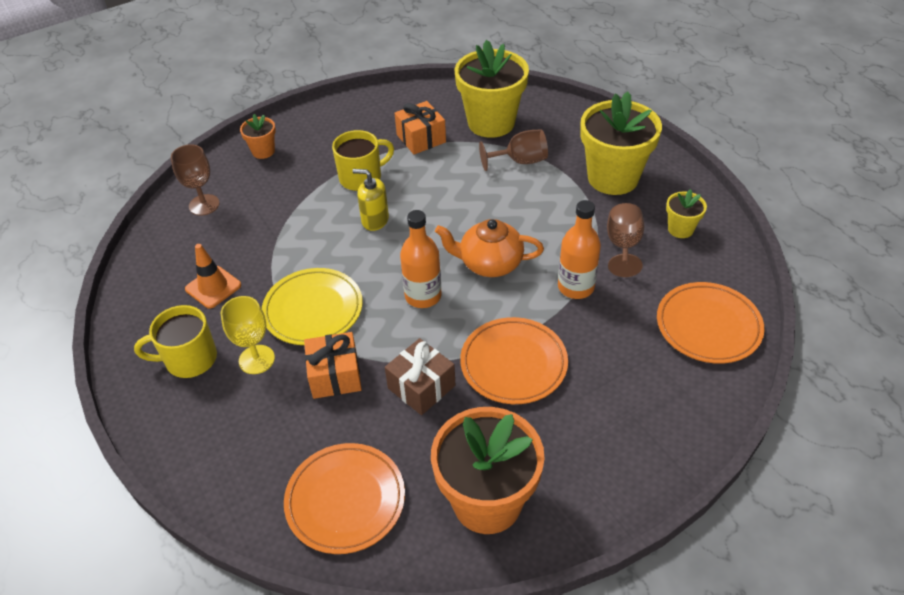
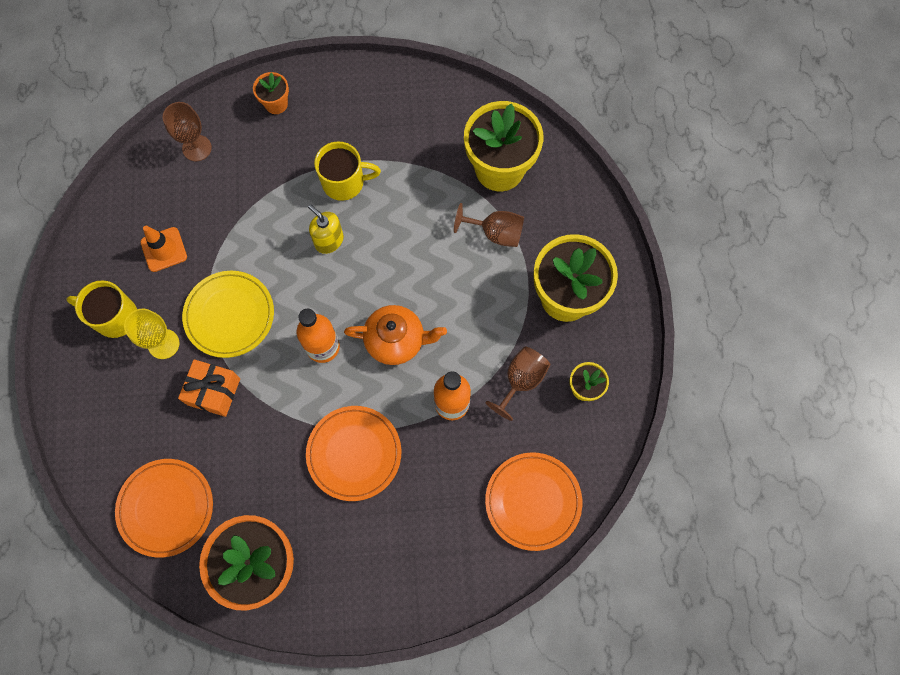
camera: 25 degrees right, 25 degrees up
brown gift [385,338,455,415] -> none
orange gift [395,101,446,155] -> none
orange teapot [435,219,544,277] -> orange teapot turned 150 degrees clockwise [344,305,447,365]

